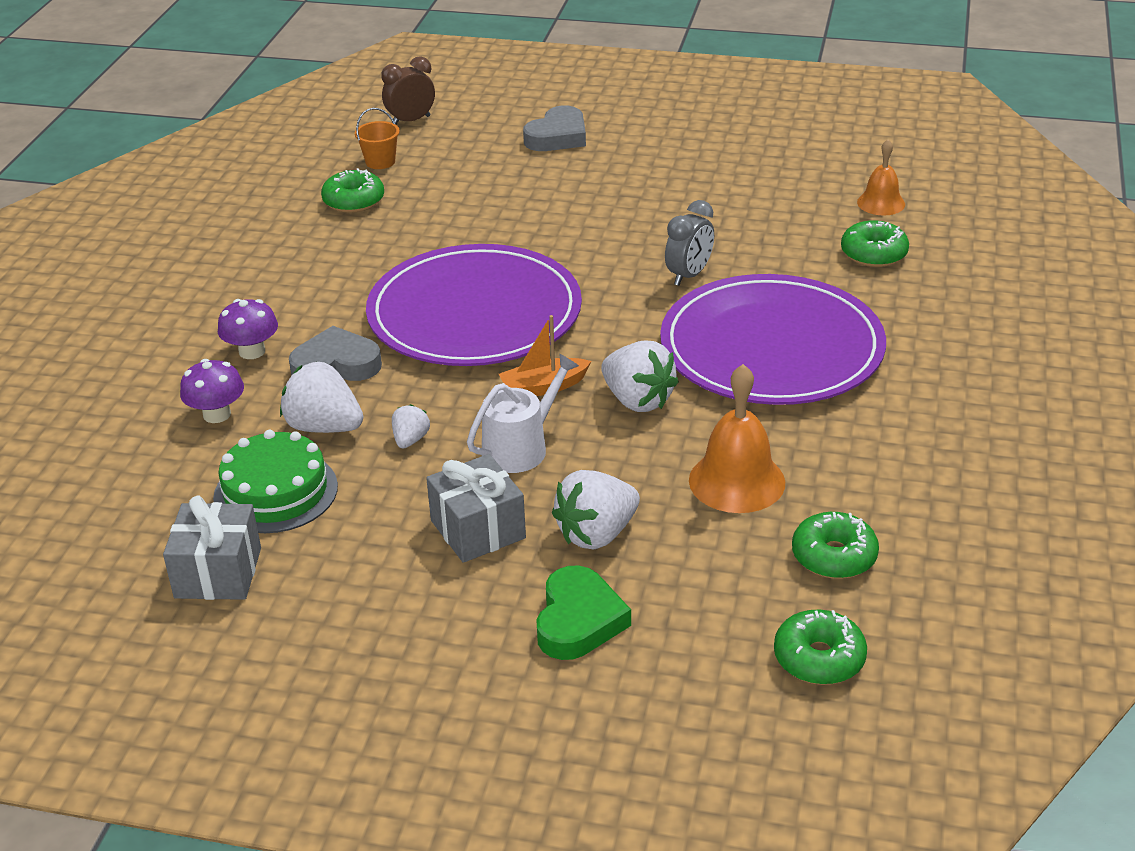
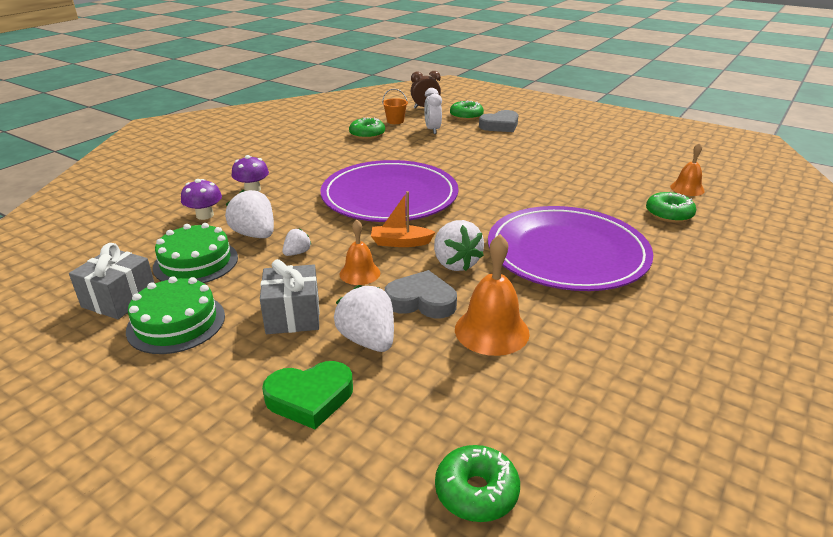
camera: 20 degrees right, 5 degrees down
grey heart [289,326,382,381] -> grey heart moved to [384,270,457,318]
white watering can [467,354,579,473] -> orange bell [339,220,380,285]
green heart [536,565,631,660] -> green heart turned 45 degrees clockwise [262,361,353,429]
white strawberry [552,470,640,549] -> white strawberry turned 75 degrees clockwise [334,285,394,352]
grey clock [665,200,714,286] -> none
green donut [792,512,879,579] -> green donut moved to [450,100,484,120]
none -> green cake [126,276,225,354]
none -> white clock [424,88,442,134]

